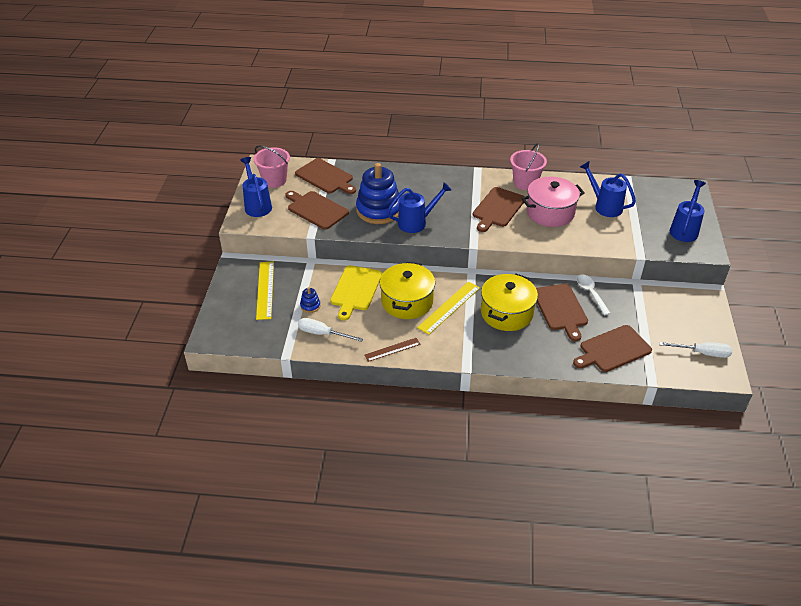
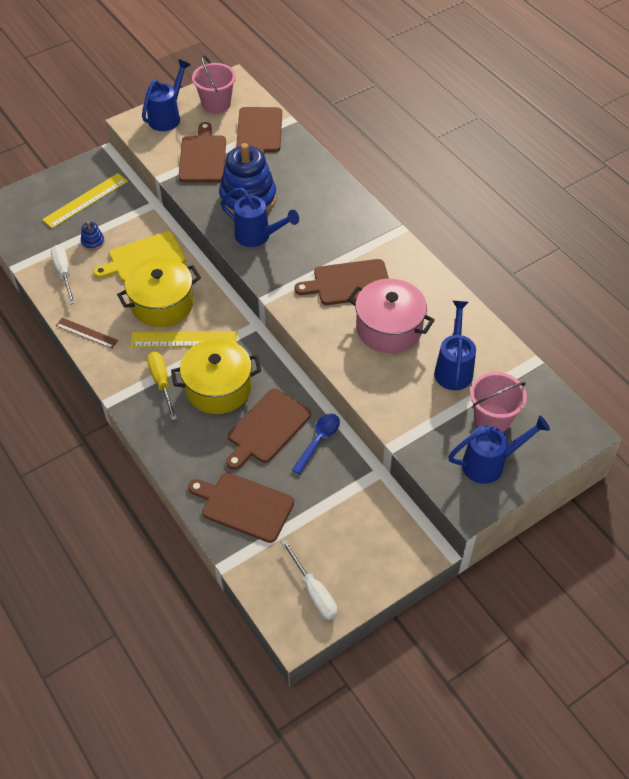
camera: 50 degrees right, 10 degrees up
pink bucket [510,143,547,190] -> pink bucket moved to [470,372,527,432]
white spoon [577,274,611,315] -> blue spoon [292,414,340,474]
none -> yellow screwdriver [147,352,177,420]

